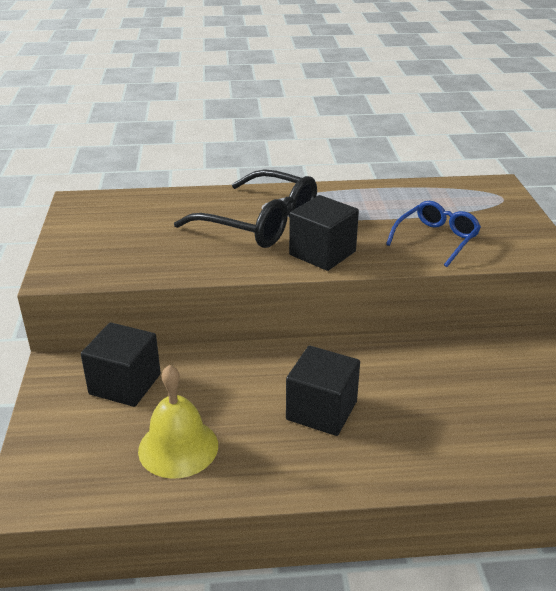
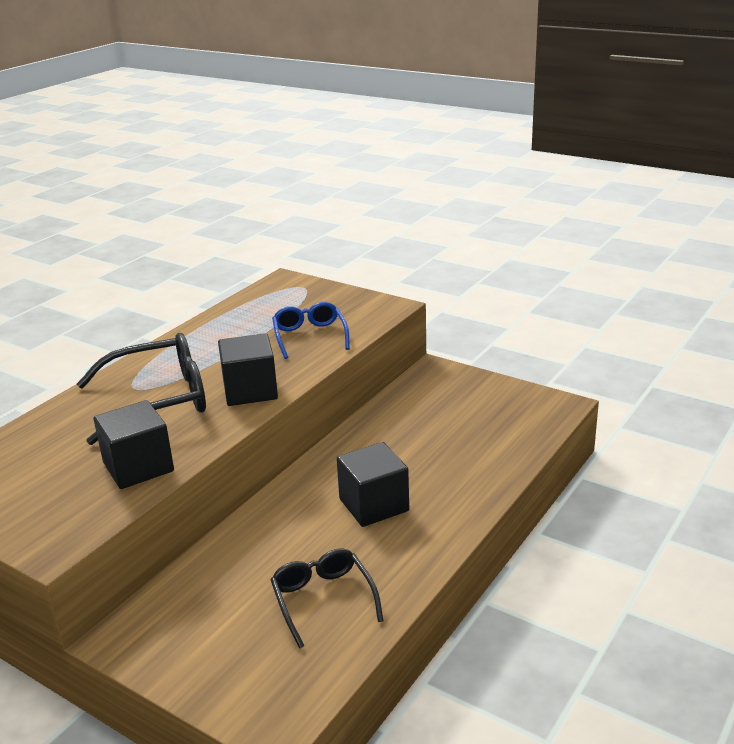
camera: 50 degrees left, 5 degrees down
black cube [81,322,161,407] -> black cube moved to [93,400,174,489]
yellow bell [138,365,218,479] -> black glasses [271,548,383,648]

